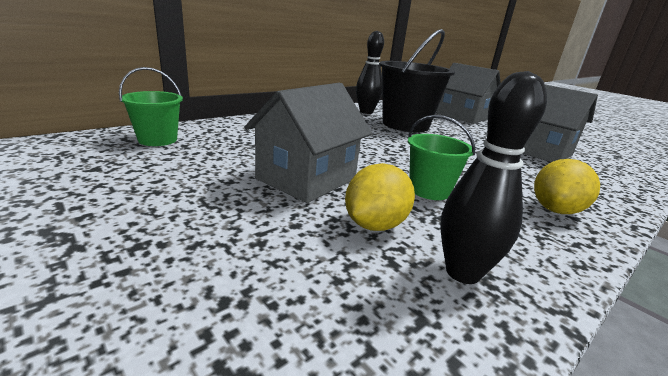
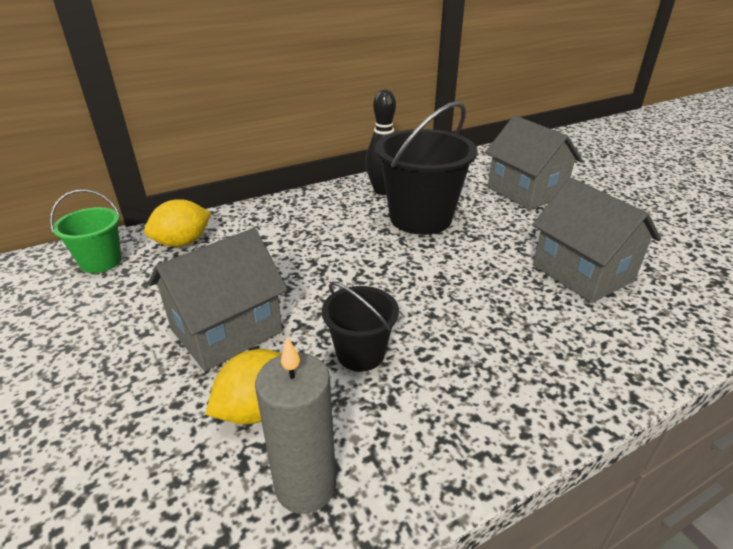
camera: 15 degrees right, 10 degrees up
green bucket [408,115,475,200] -> black bucket [322,282,399,372]
black bowling pin [440,71,547,284] -> grey candle [255,337,336,514]
yellow lemon [534,159,600,214] -> yellow lemon moved to [144,199,211,247]

